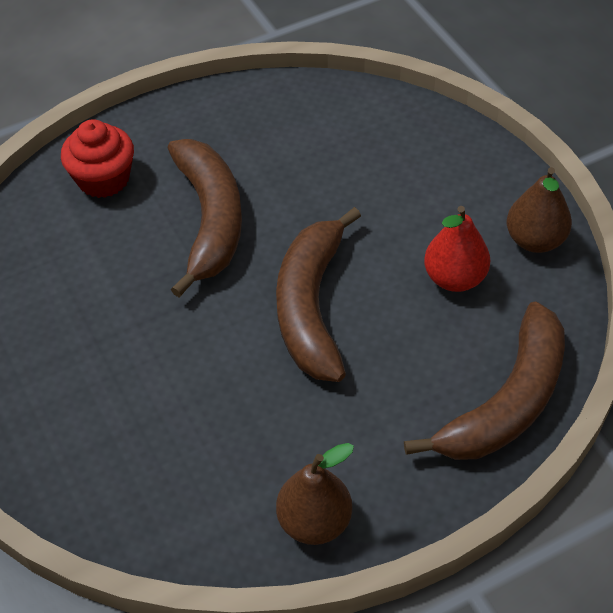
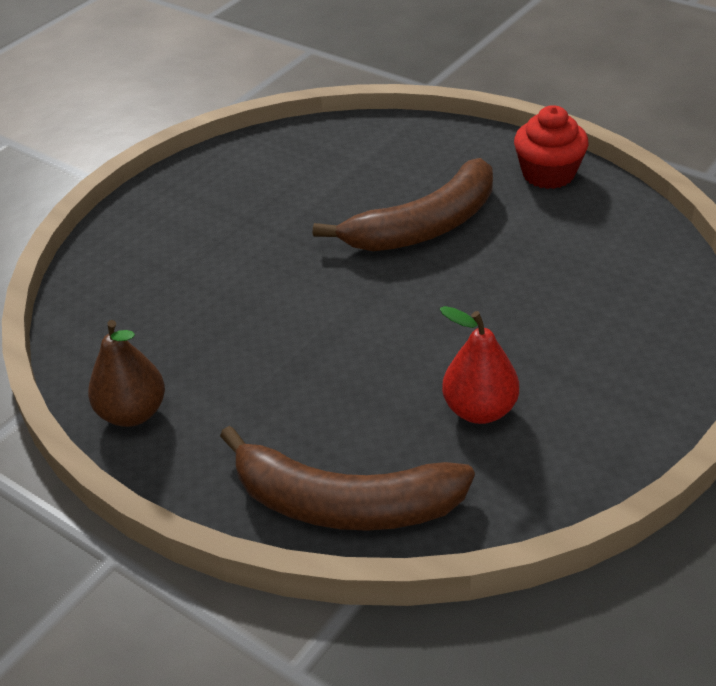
camera: 65 degrees right, 10 degrees down
red cupcake [61,119,134,198] -> red cupcake moved to [514,105,589,189]
brown banana [276,207,361,382] -> none
brown pear [507,167,572,253] -> none

